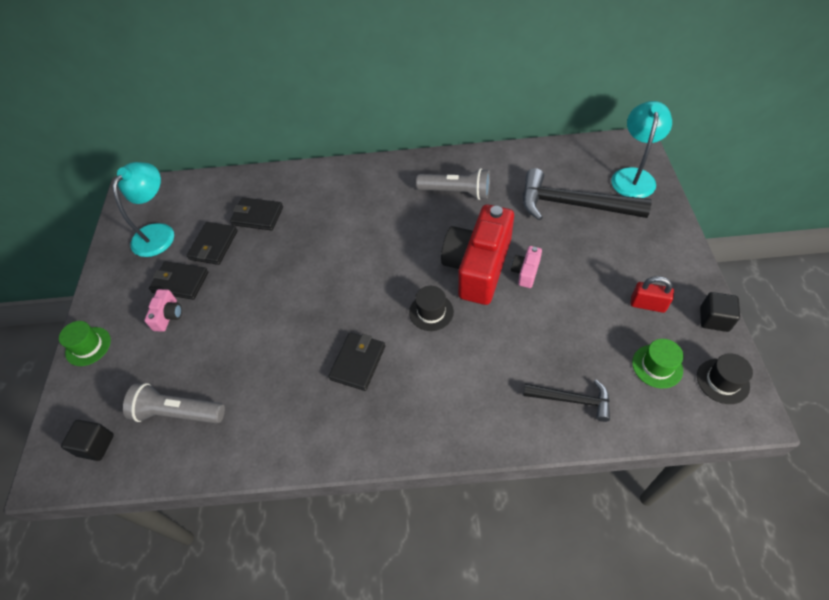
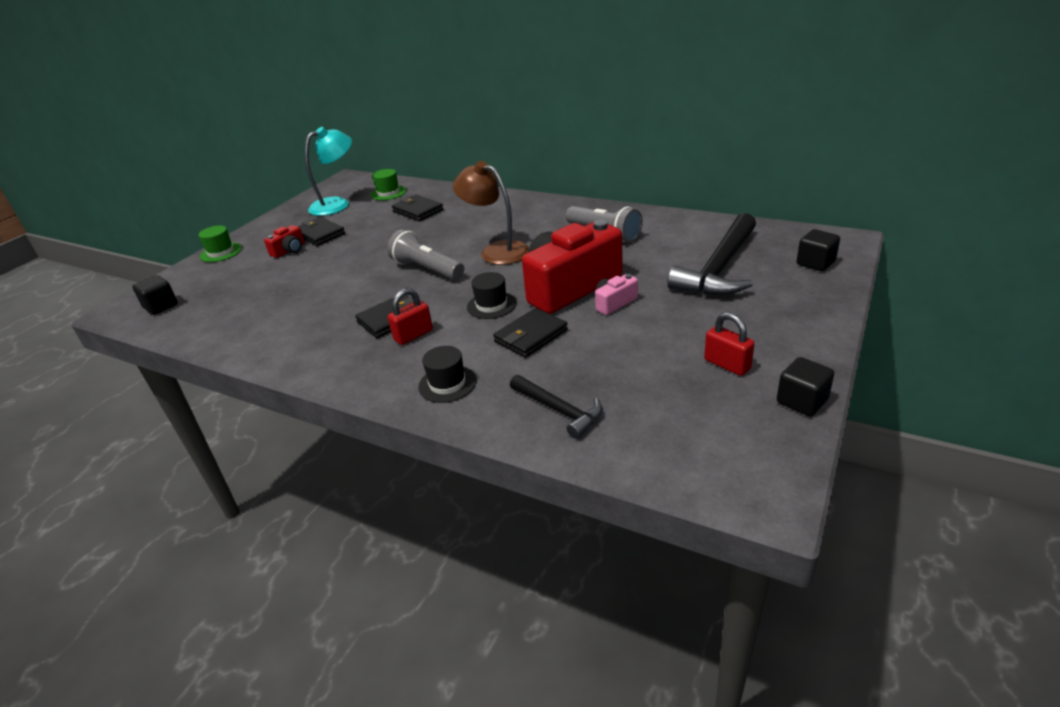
camera: 30 degrees right, 20 degrees down
grey flashlight [123,383,225,424] -> grey flashlight moved to [387,230,464,280]
pink camera [144,289,182,332] -> red camera [264,225,305,258]
black wallet [187,222,238,265] -> black wallet moved to [493,308,568,358]
black hammer [523,168,652,220] -> black hammer turned 105 degrees counterclockwise [667,213,756,295]
turquoise lamp [611,101,672,198] -> black cube [797,229,840,271]
green hat [632,339,684,388] -> green hat moved to [371,169,406,200]
black hat [697,353,753,404] -> black hat moved to [418,346,476,403]
none -> red padlock [388,288,433,345]
none -> brown lamp [453,161,529,265]

